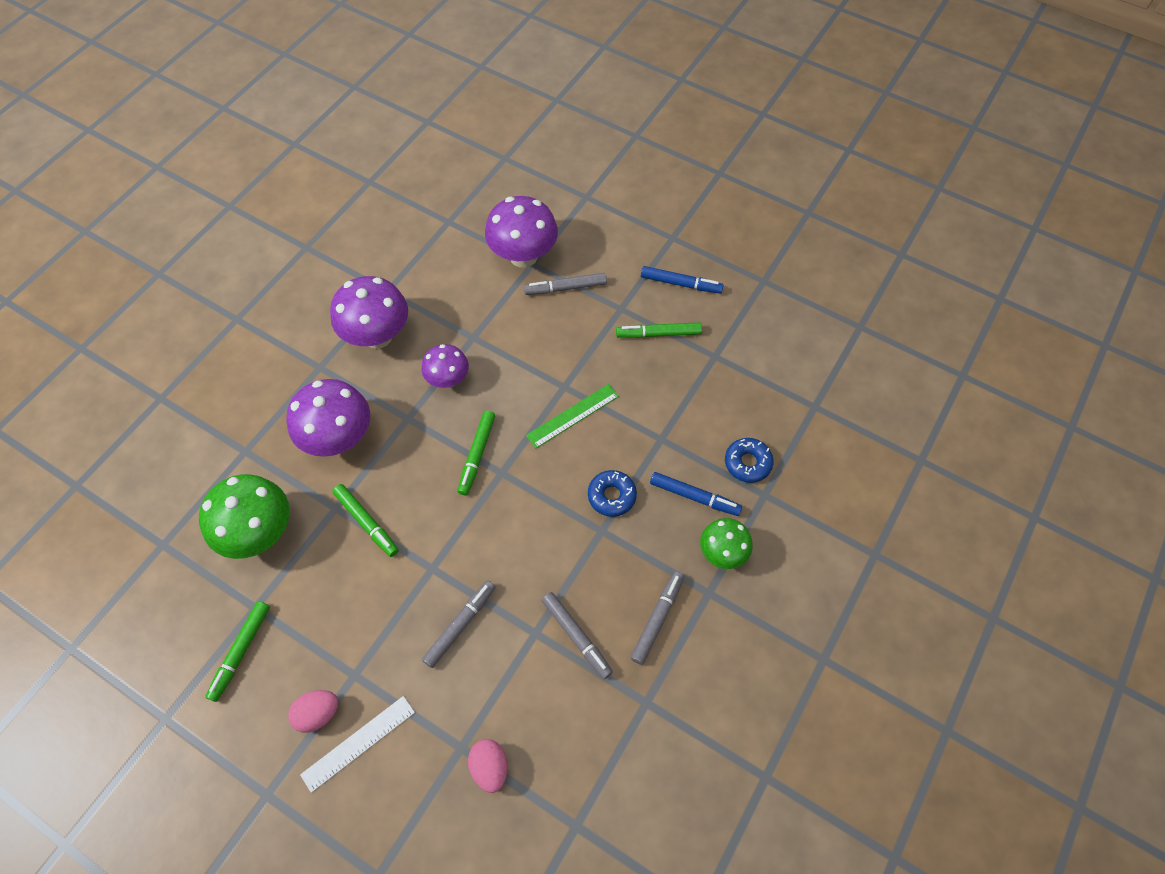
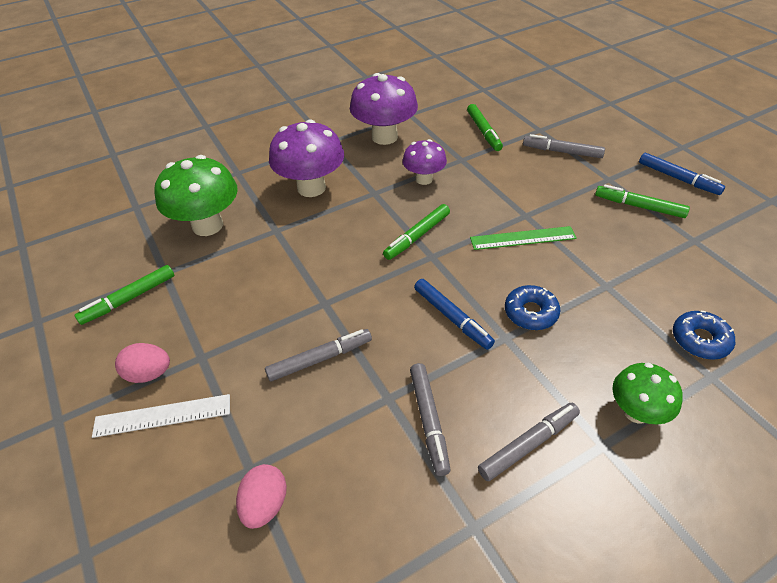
camera: 30 degrees right, 15 degrees down
green marker [332,484,399,557] -> green marker moved to [467,104,503,151]
purple mushroom [485,196,558,268] -> none
blue marker [650,472,742,516] -> blue marker moved to [414,279,495,350]

